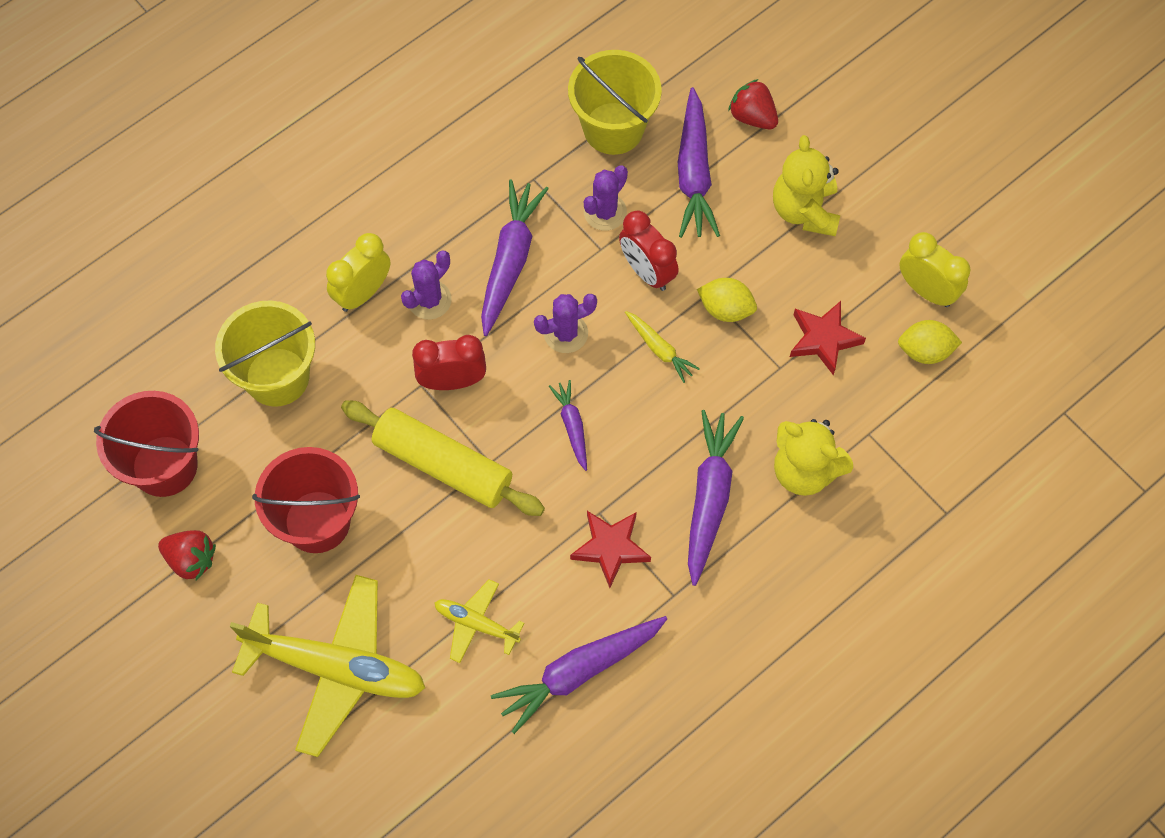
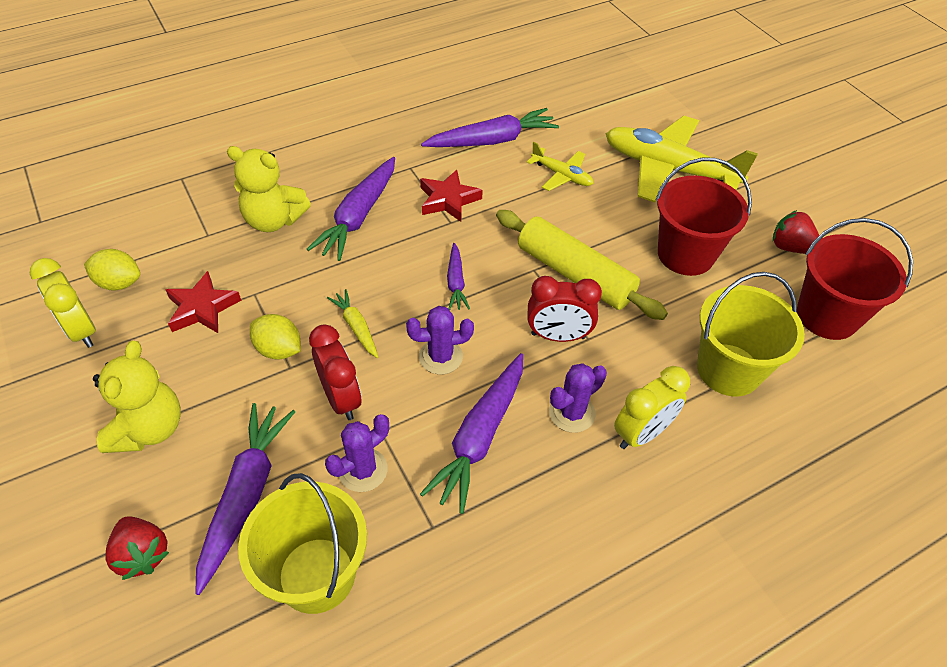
camera: 170 degrees left, 15 degrees down
yellow teddy bear [774,419,853,496] -> yellow teddy bear turned 150 degrees clockwise [227,146,311,232]

